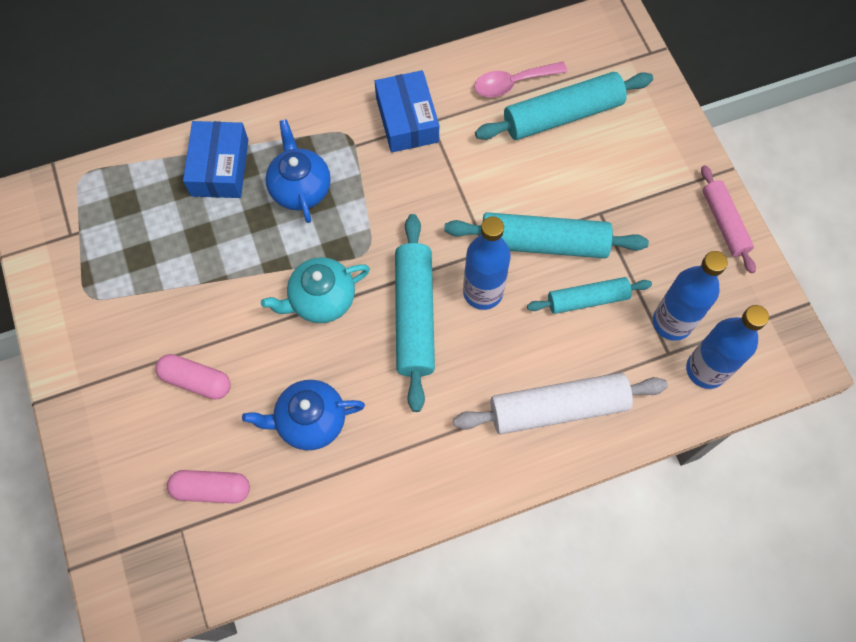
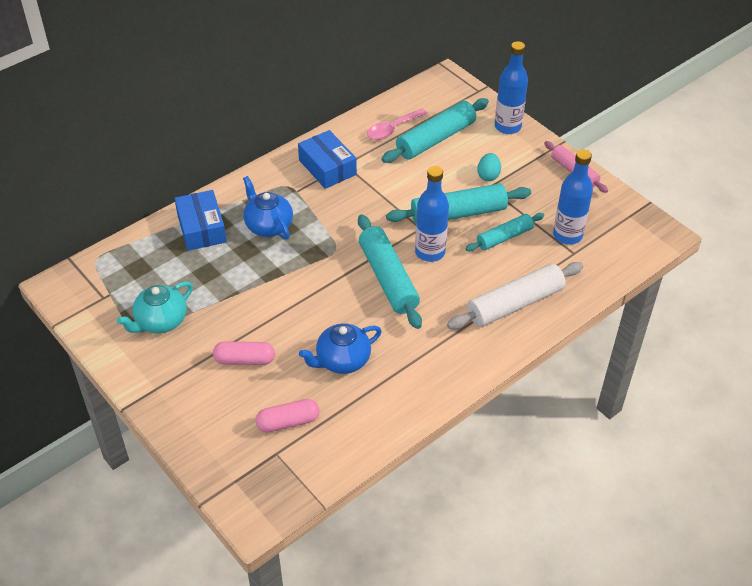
camera: 20 degrees left, 20 degrees down
turquoise teapot [261,257,370,323] -> turquoise teapot moved to [117,281,193,333]
blue bottle [686,305,769,389] -> blue bottle moved to [495,41,528,134]
none -> turquoise egg [477,153,501,181]

